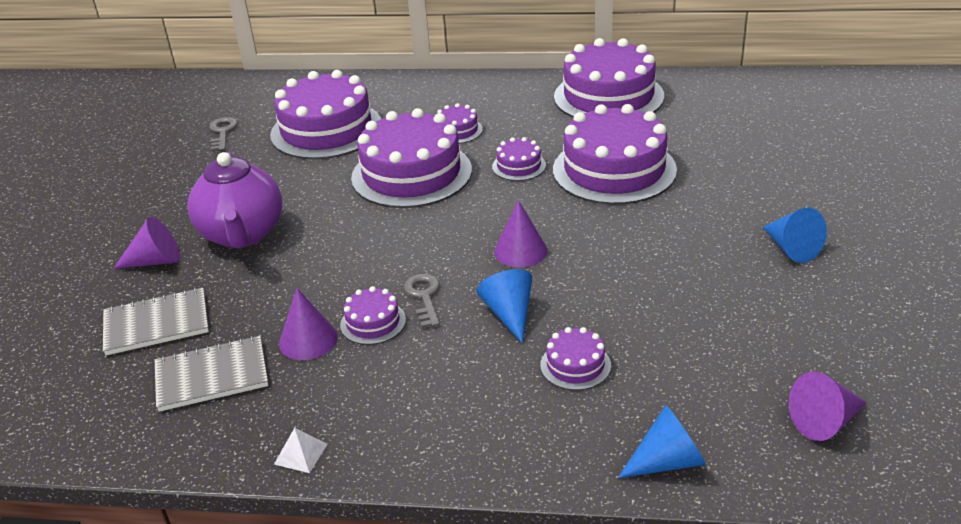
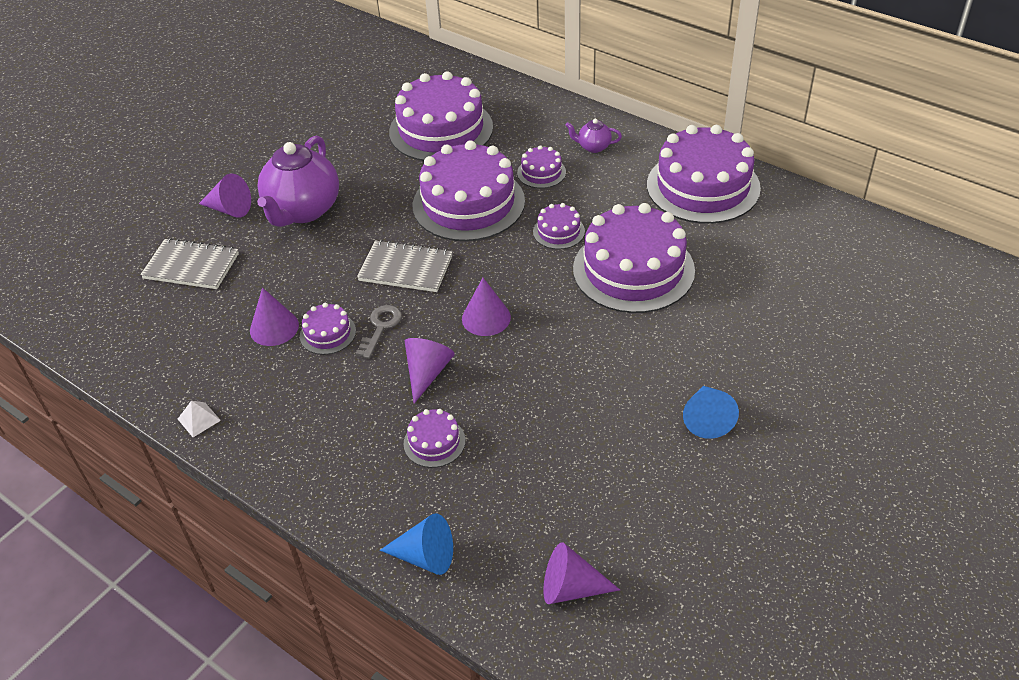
camera: 30 degrees right, 10 degrees up
grey notebook [155,336,268,412] -> grey notebook moved to [357,240,453,292]
grey key [209,117,237,151] -> none
blue cone [477,269,533,344] -> purple cone [405,338,455,404]
none -> purple teapot [565,119,622,153]

